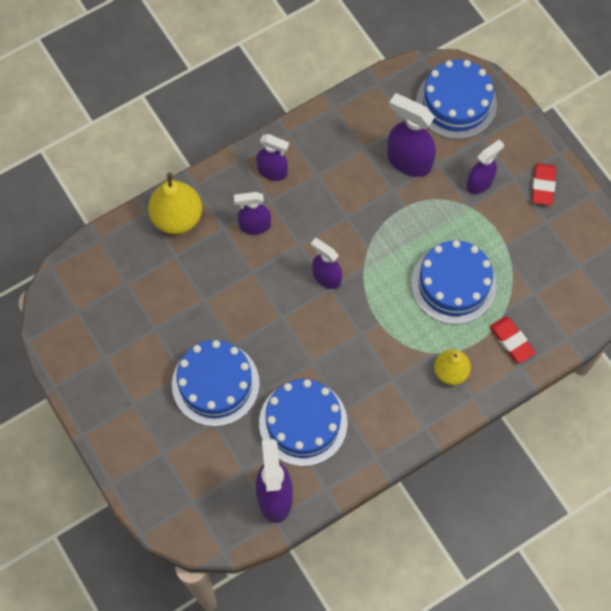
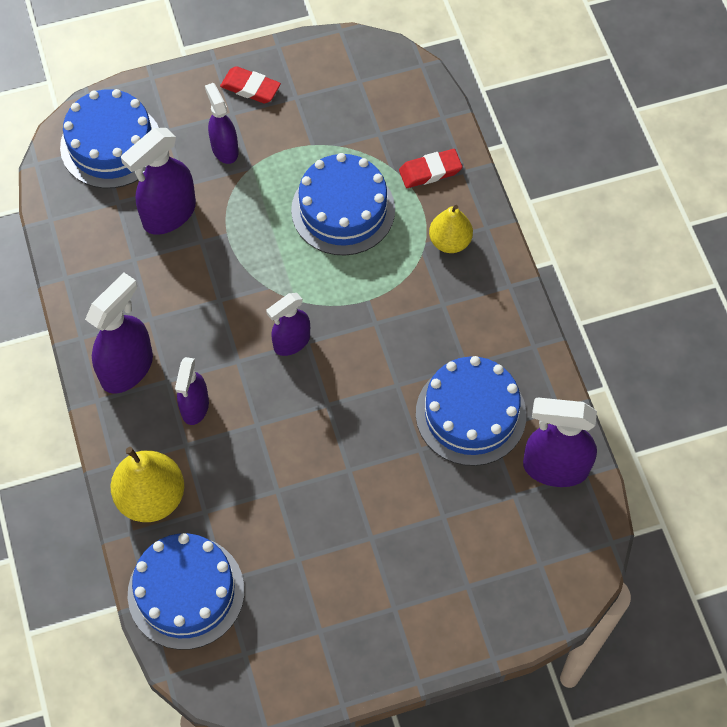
camera: 75 degrees left, 5 degrees down
blue cake [172,340,260,427] -> blue cake moved to [128,533,244,650]
purple spray bottle [256,134,289,181] -> purple spray bottle [85,272,153,394], size x1.56

